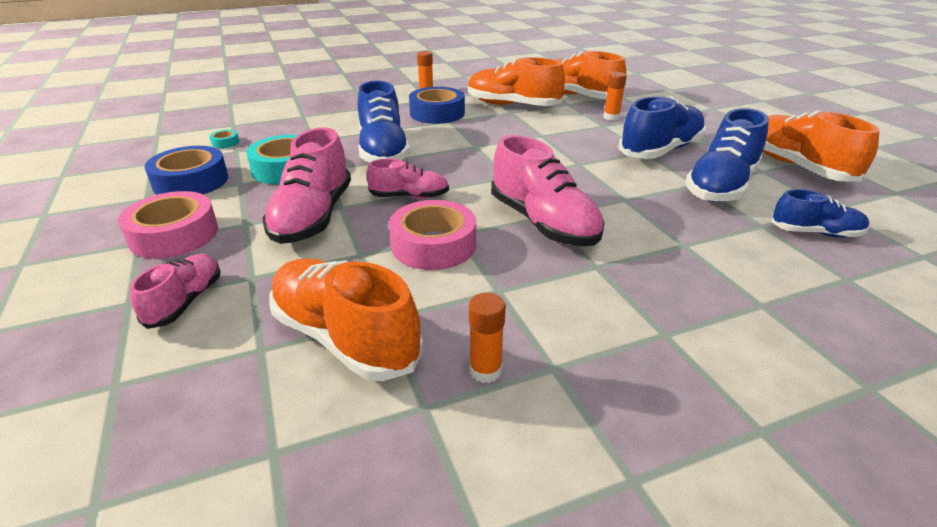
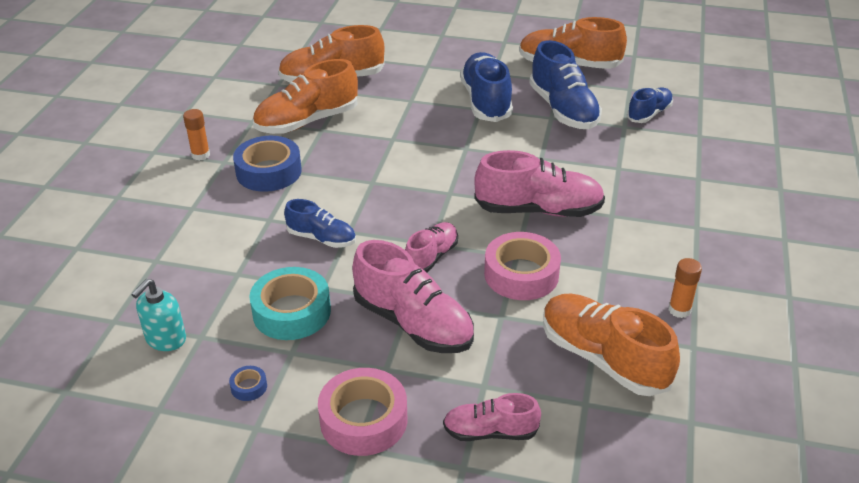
camera: 55 degrees left, 5 degrees up
pink shoe [130,254,221,329] -> pink shoe turned 45 degrees counterclockwise [443,393,541,441]
blue tape [144,146,228,195] -> blue tape [229,366,267,401], size x0.43
turquoise tape [209,130,239,148] -> turquoise soap dispenser [131,279,186,351]
orange shoe [269,258,423,381] -> orange shoe turned 60 degrees clockwise [543,293,680,396]
blue shoe [358,81,410,162] -> blue shoe [284,199,356,248], size x0.58
orange glue stick [603,72,627,120] -> none

